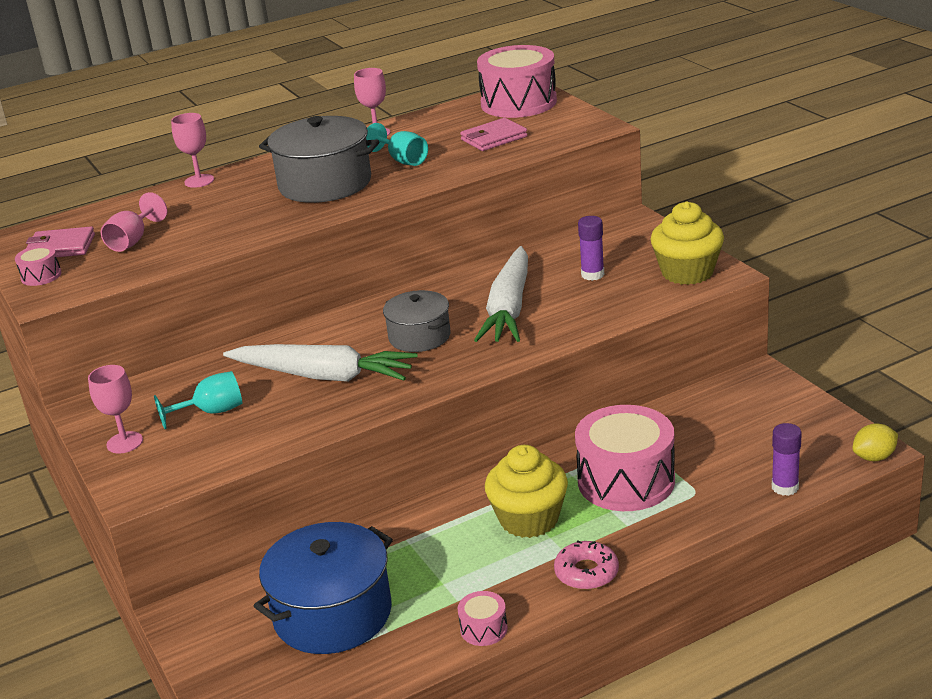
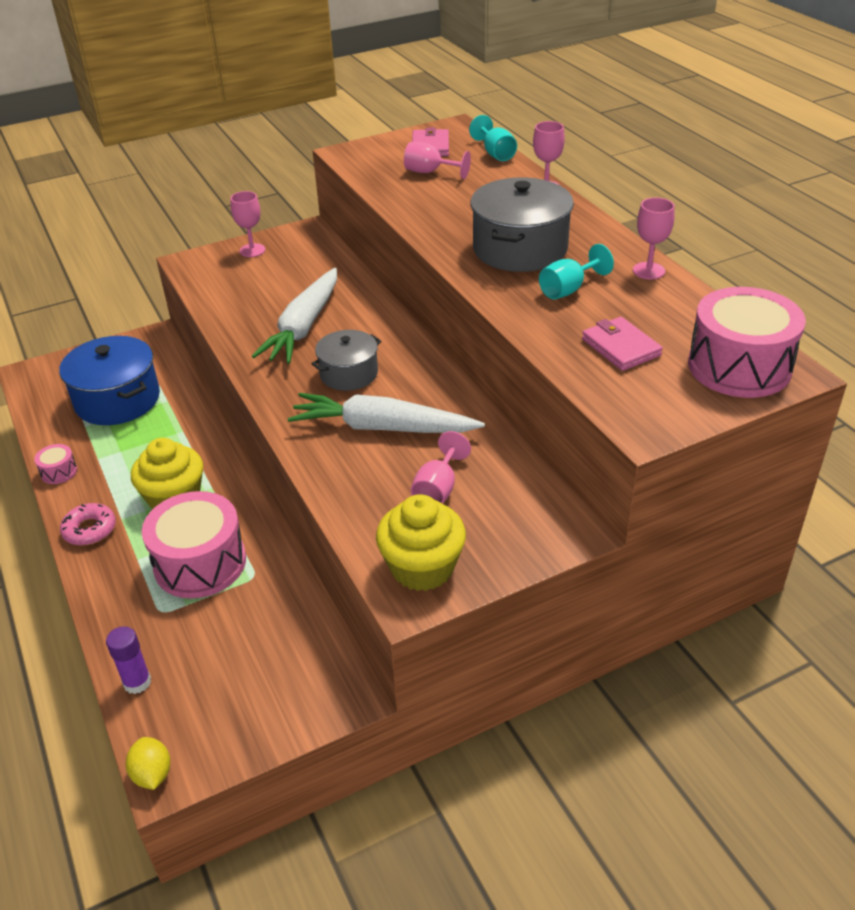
camera: 90 degrees right, 10 degrees up
pink drum [15,245,62,286] -> none
turquoise goblet [154,371,242,429] -> turquoise goblet moved to [469,115,517,161]
purple glue stick [578,216,604,281] -> pink goblet [411,431,471,504]

